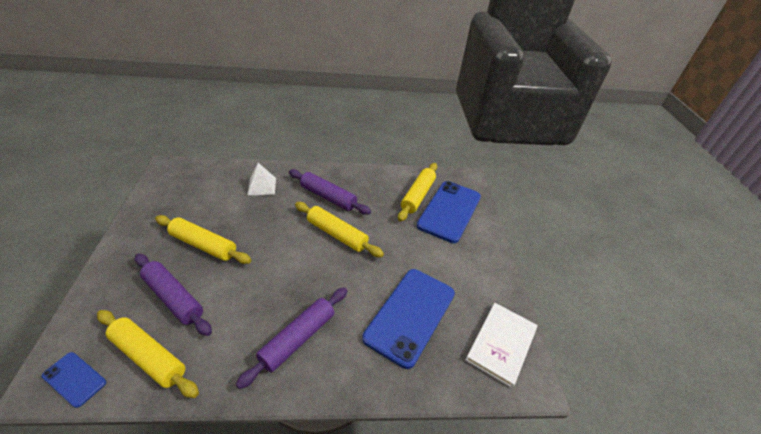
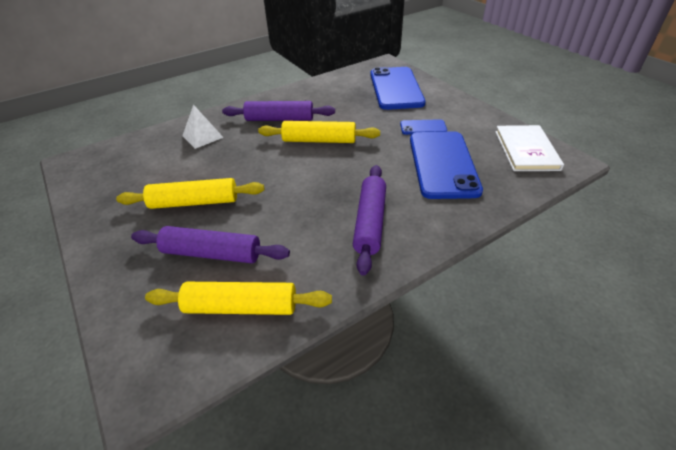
camera: 25 degrees left, 0 degrees up
blue phone [41,352,106,408] -> blue phone moved to [400,119,447,135]
yellow rolling pin [398,163,437,222] -> none

